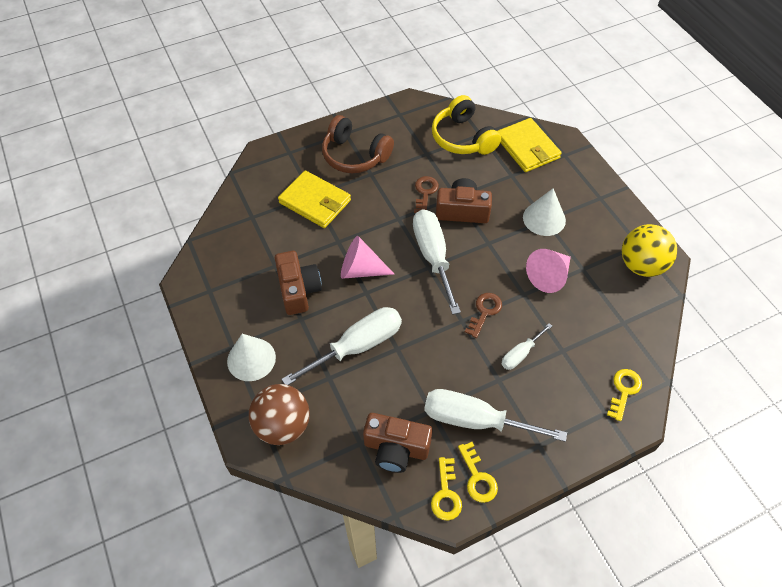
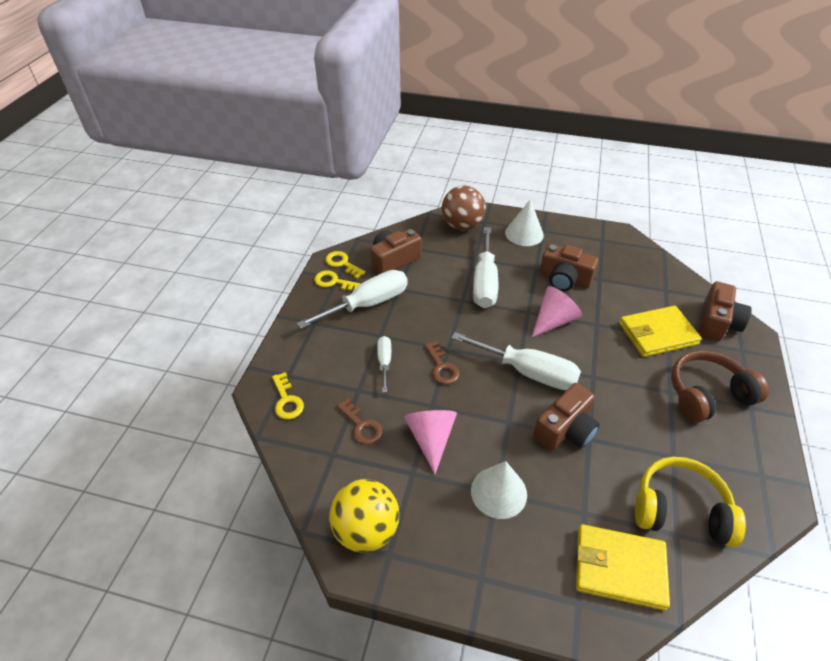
camera: 130 degrees right, 10 degrees down
brown key [414,176,439,213] -> brown key moved to [337,398,383,445]
none -> brown camera [699,281,752,341]

